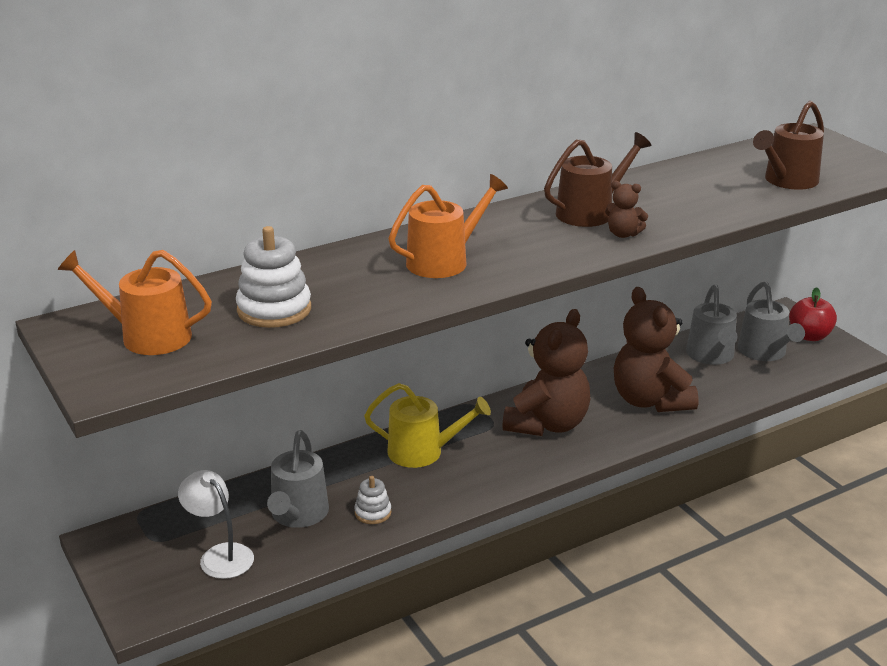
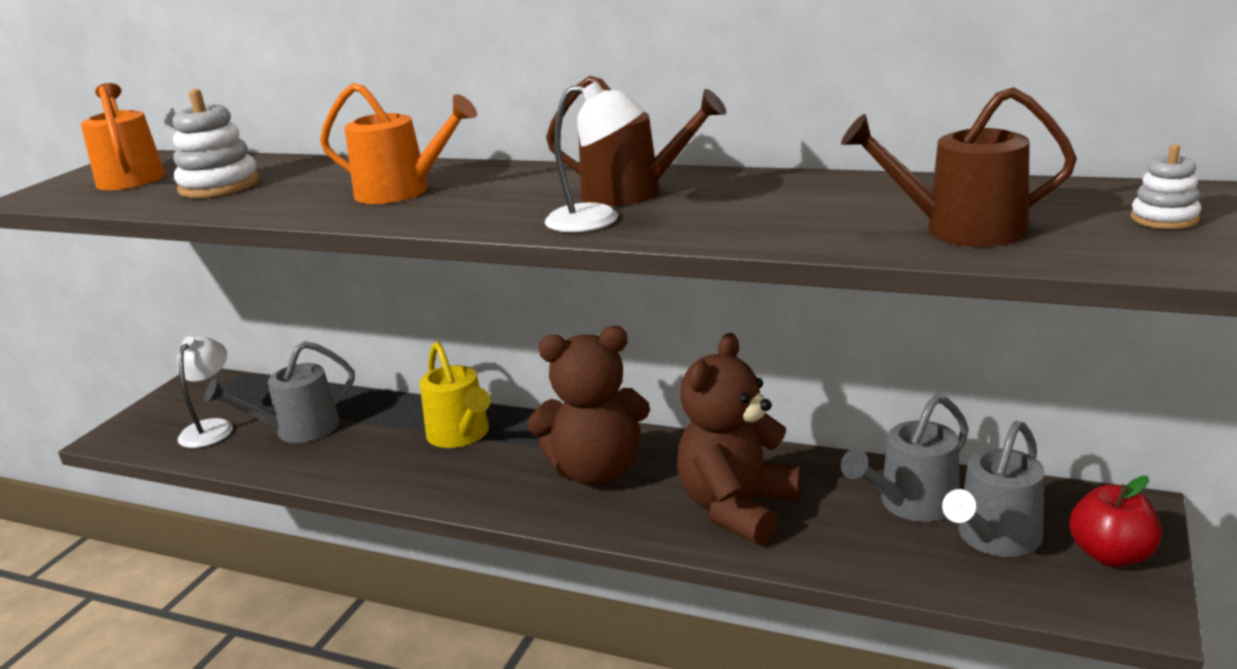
camera: 55 degrees right, 5 degrees down
white stacking toy [354,476,391,524] -> white stacking toy moved to [1130,144,1201,229]
brown teddy bear [605,181,648,238] -> white lamp [545,81,644,232]

